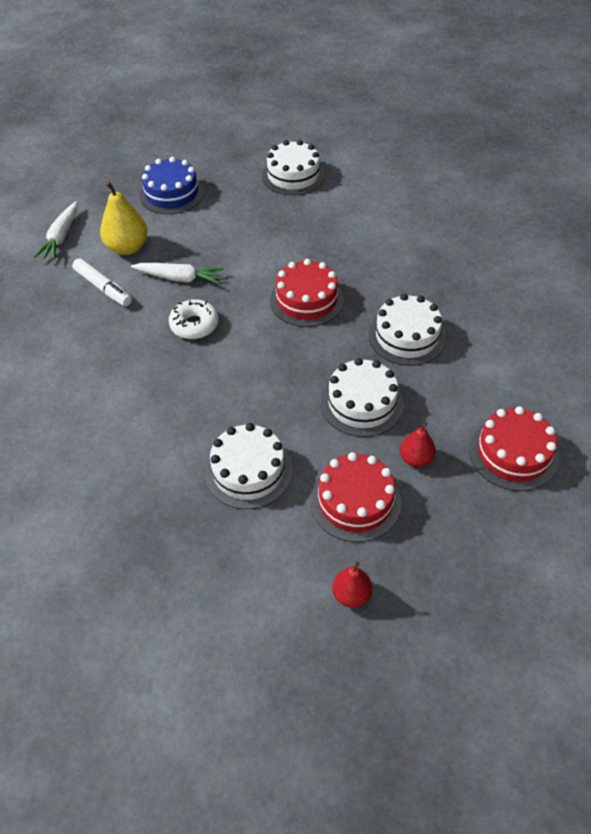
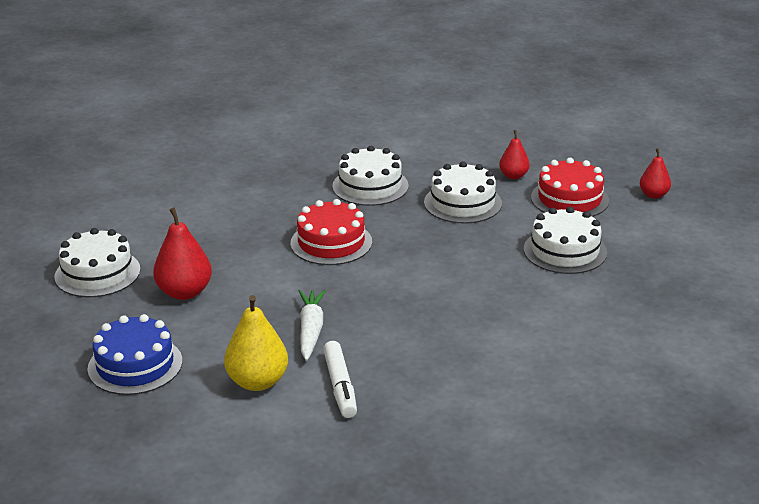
camera: 100 degrees left, 20 degrees down
white carrot [34,201,77,260] -> none
white marker [72,258,132,307] -> white marker turned 135 degrees clockwise [323,341,357,418]
white donut [169,299,219,339] -> none
red cake [469,406,558,491] -> none
none -> red pear [153,207,212,300]

